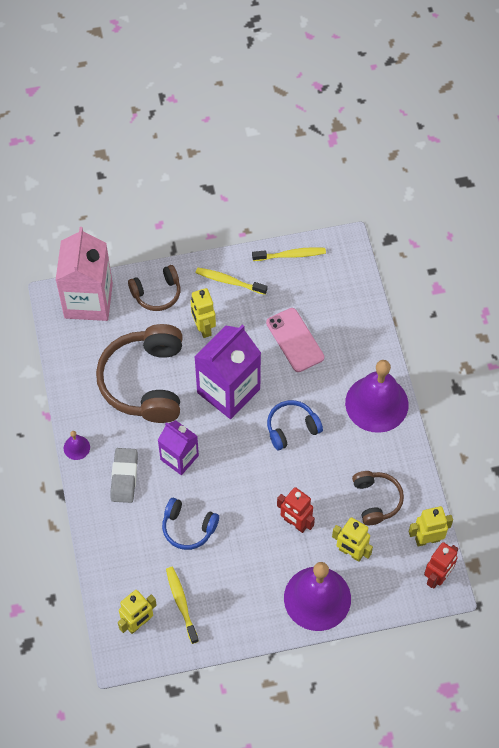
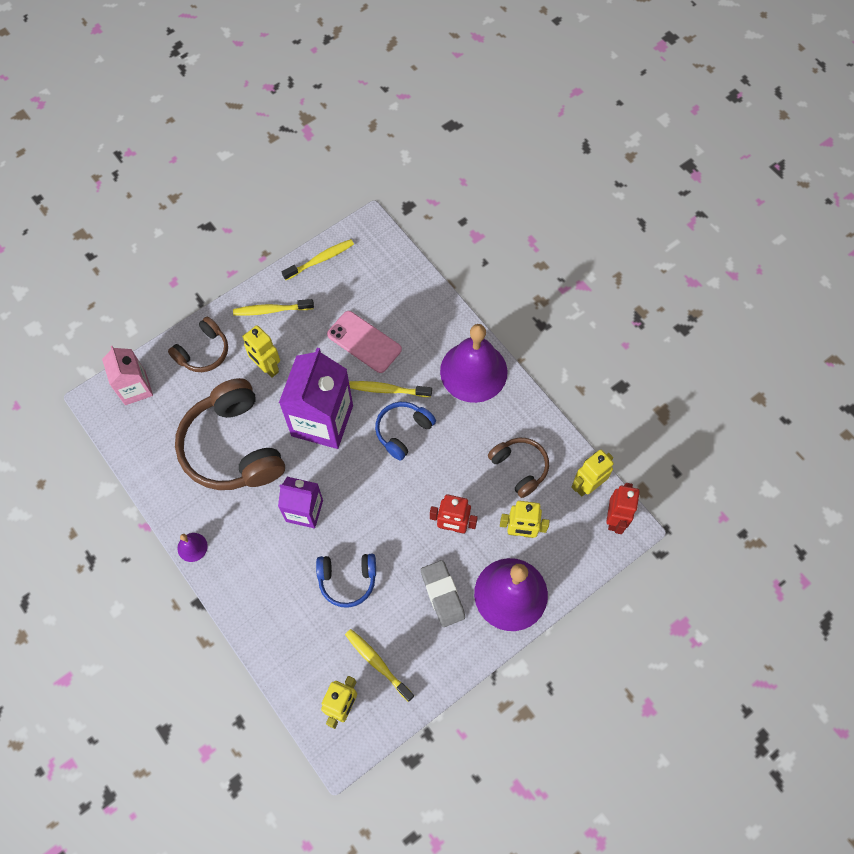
camera: 25 degrees left, 5 degrees up
pink carton [56,227,113,321] -> pink carton [102,346,153,405], size x0.60
grey eraser [111,448,138,503] -> grey eraser moved to [421,560,465,627]
none -> yellow toothbrush [349,381,432,397]

